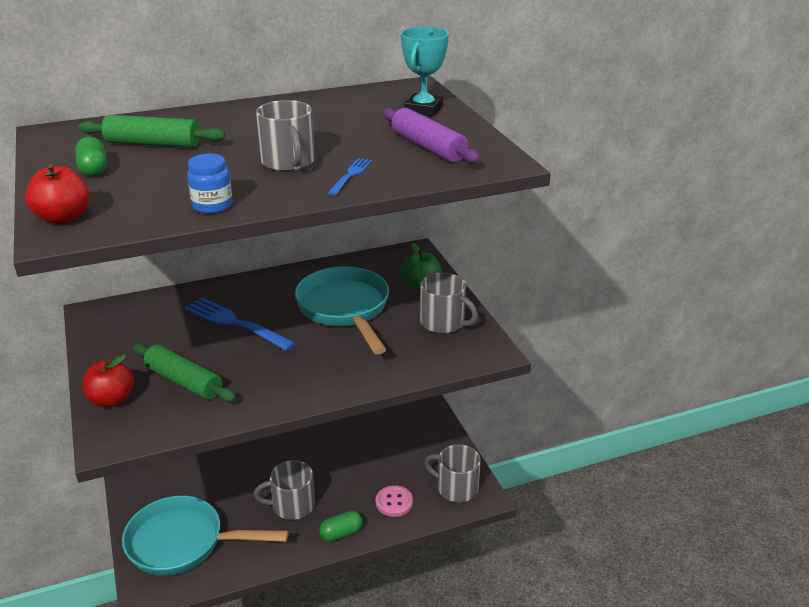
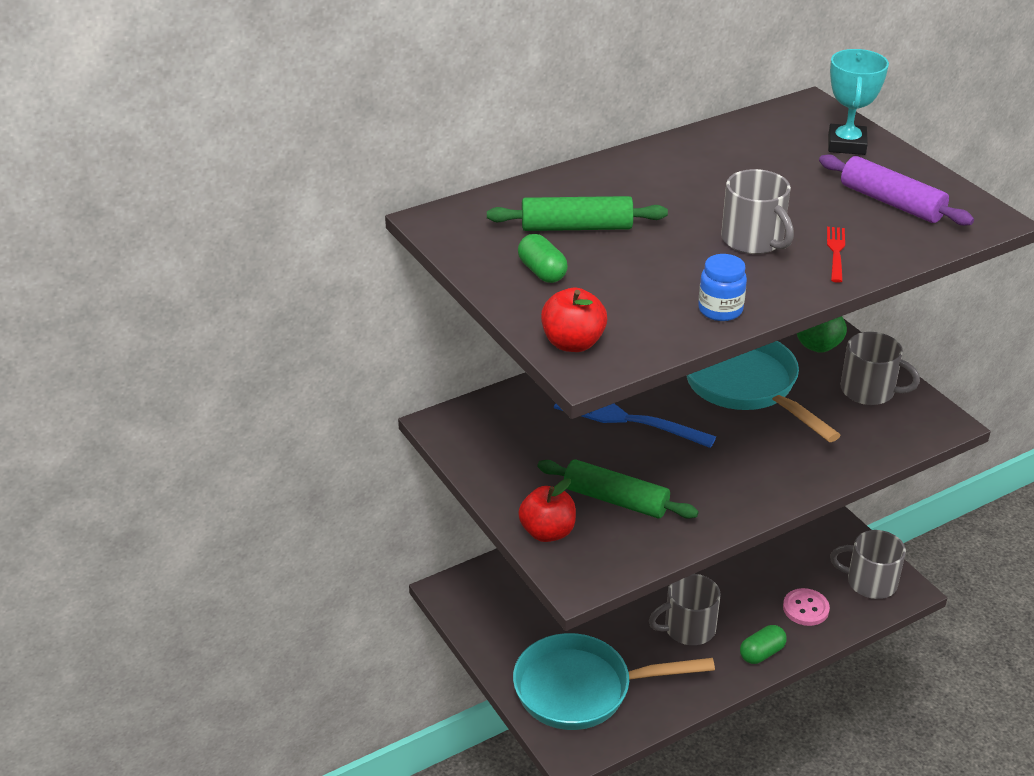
camera: 10 degrees left, 5 degrees up
blue fork [328,158,372,196] -> red fork [827,227,845,283]

